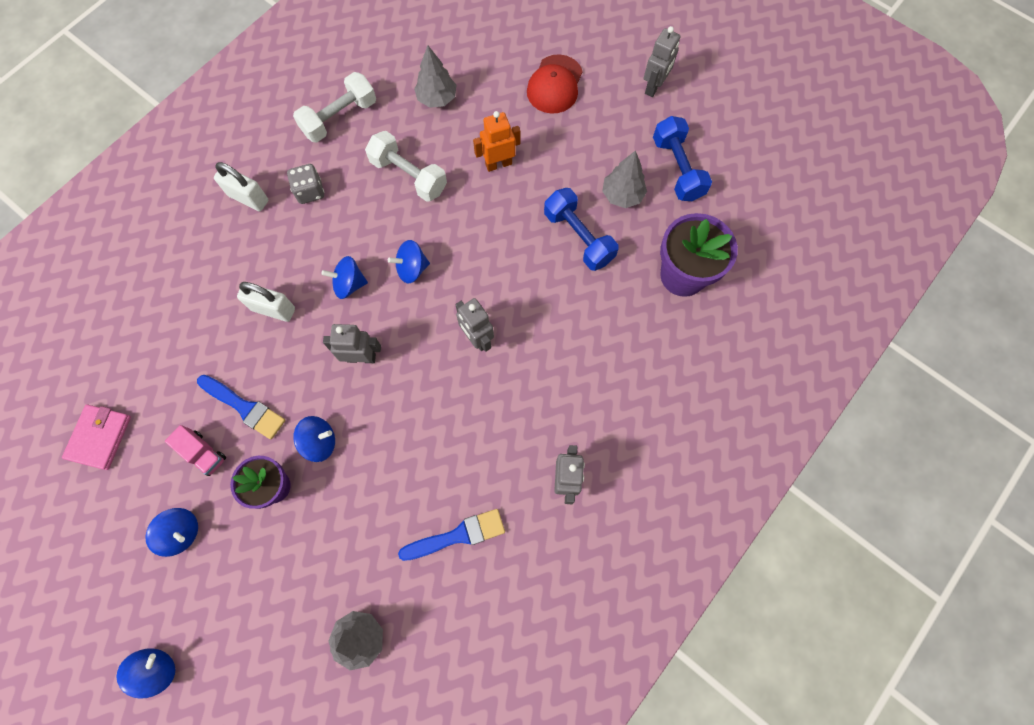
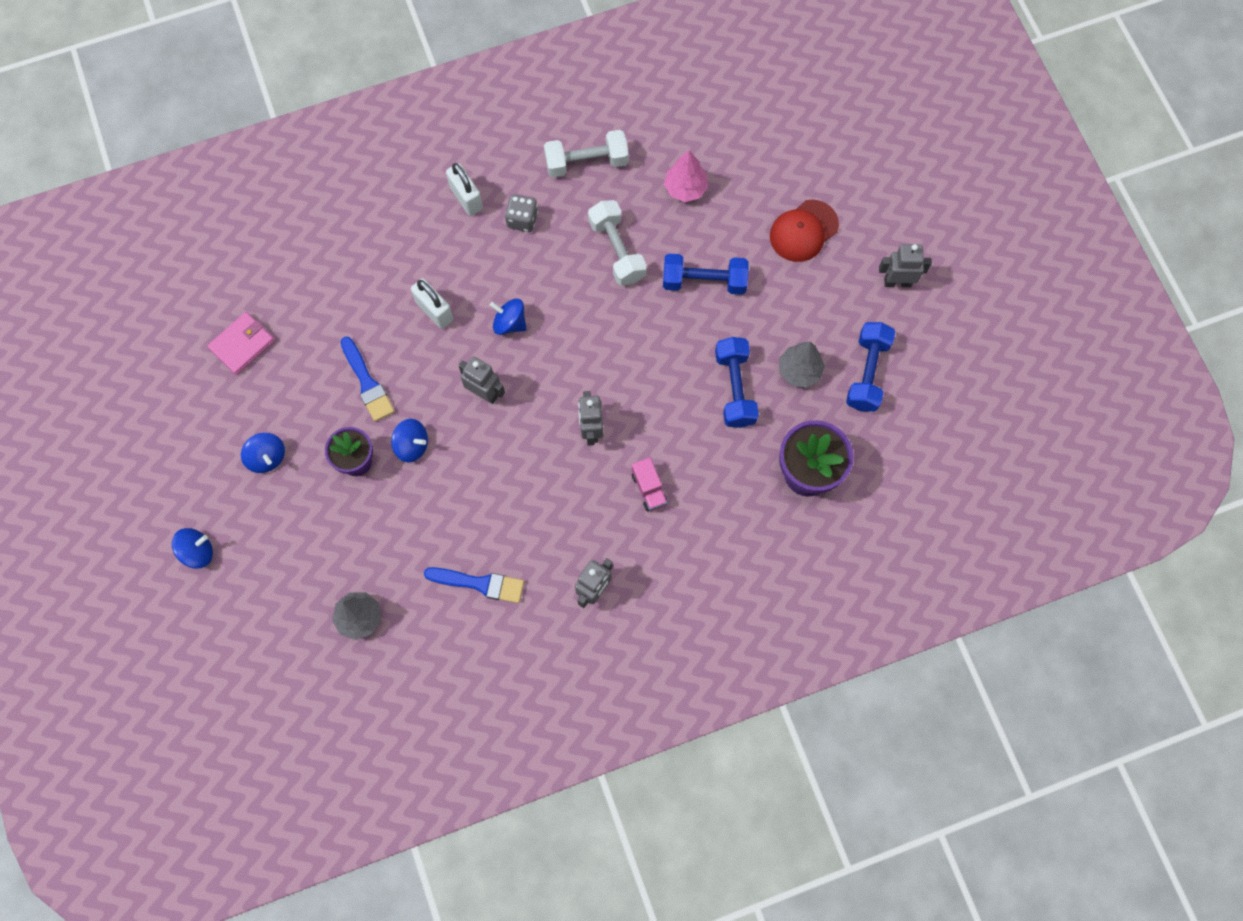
camera: 30 degrees right, 0 degrees up
pink truck [165,425,226,476] -> pink truck moved to [632,457,668,511]
blue spinning top [388,240,430,284] -> none
grey tree [414,45,456,108] -> pink tree [664,150,708,202]
orange robot [473,111,520,172] -> blue dumbbell [663,253,749,295]
grey robot [644,26,680,97] -> grey robot turned 150 degrees counterclockwise [879,244,932,287]

